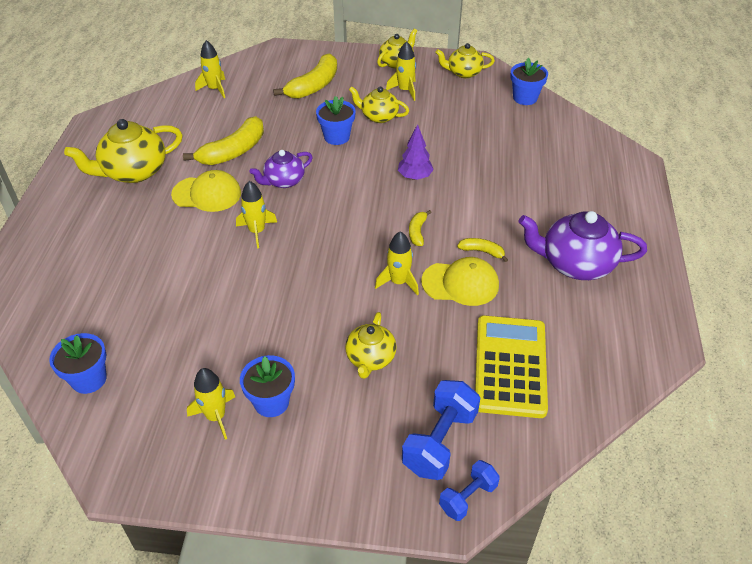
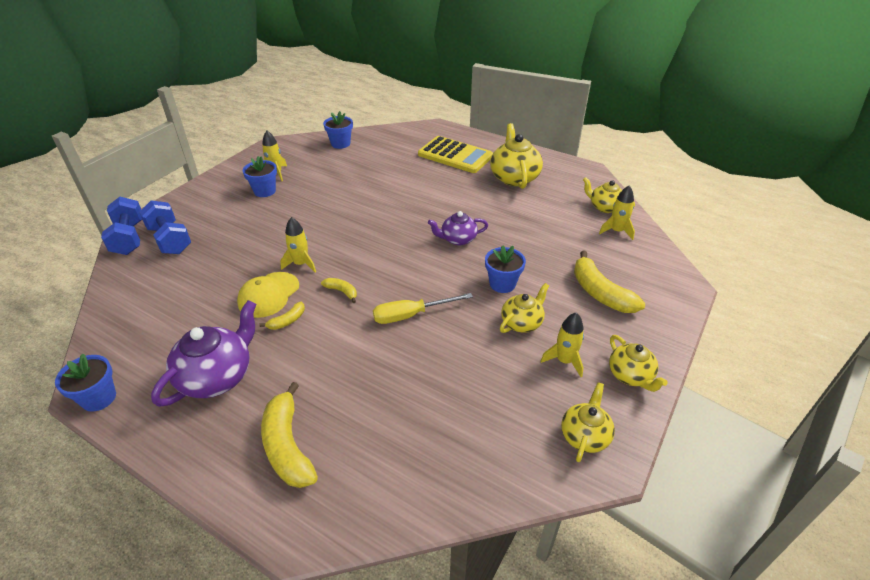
camera: 115 degrees right, 5 degrees down
yellow cap [171,170,241,212] -> none
yellow banana [183,116,264,165] -> yellow banana moved to [261,382,318,488]
yellow rocket [236,181,277,248] -> none
purple teapot [249,150,313,188] -> purple teapot turned 90 degrees counterclockwise [428,211,488,245]
yellow teapot [345,312,396,379] -> yellow teapot moved to [583,177,635,213]
purple tree [398,124,434,180] -> yellow screwdriver [373,293,473,324]
blue dumbbell [439,460,500,521] -> blue dumbbell [101,197,142,255], size x1.64
yellow calculator [475,315,548,418] -> yellow calculator moved to [418,136,493,173]
blue flower pot [510,58,548,105] -> blue flower pot moved to [55,353,116,412]

